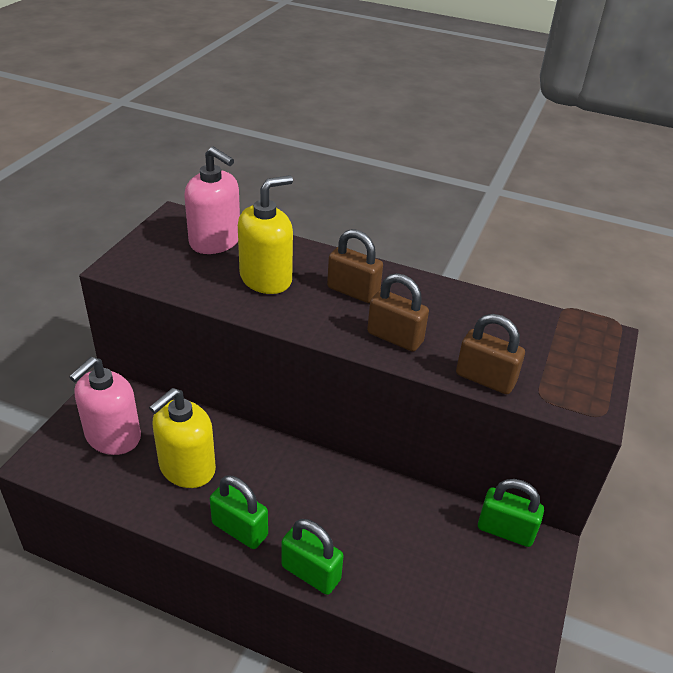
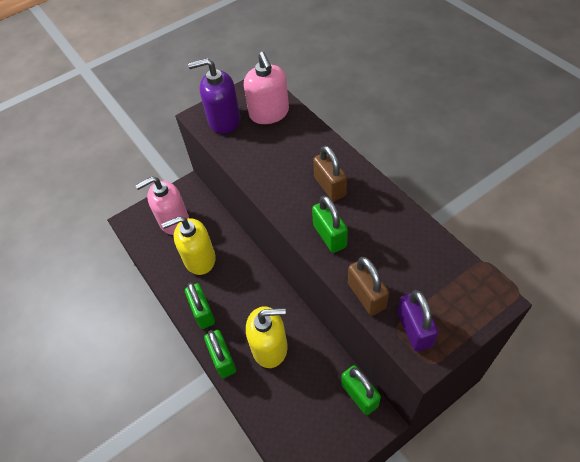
camera: 40 degrees right, 15 degrees up
yellow soap dispenser [238,175,293,294] -> yellow soap dispenser moved to [246,307,288,368]
brown padlock [367,273,429,352] -> green padlock [312,195,348,253]
none -> purple soap dispenser [188,58,240,134]
none -> purple padlock [397,290,439,352]

